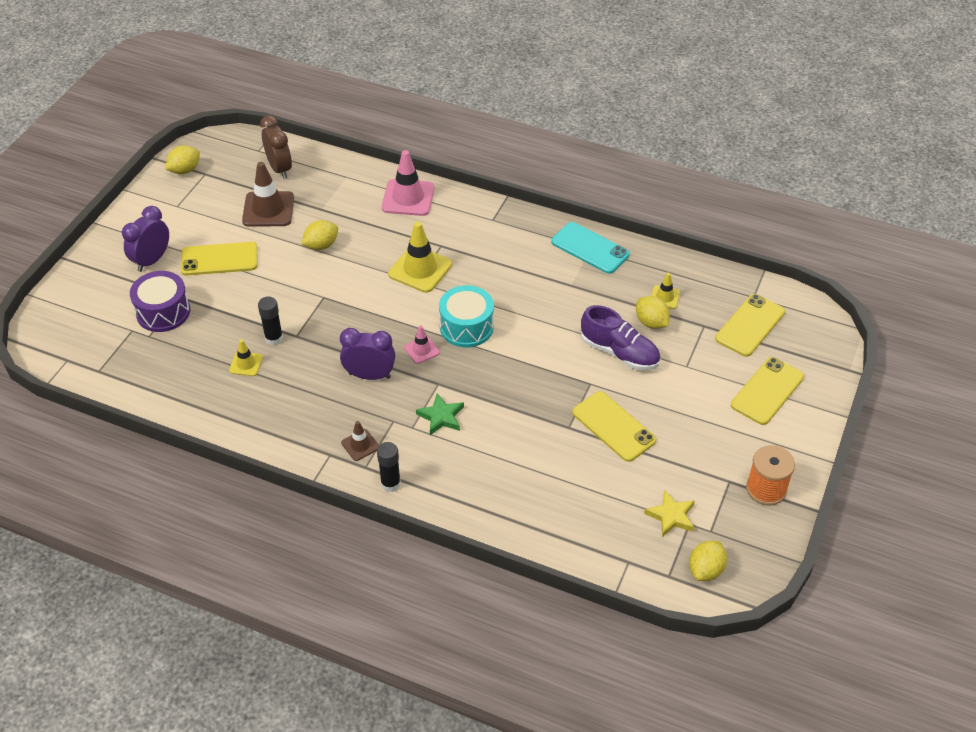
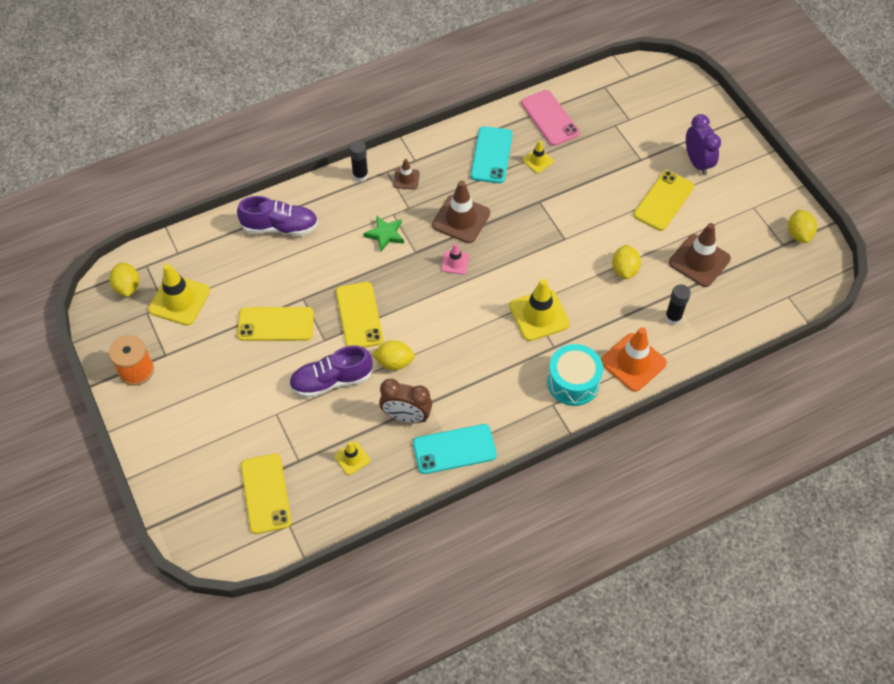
camera: 130 degrees right, 10 degrees up
purple drum [130,271,190,332] -> none
black glue stick [258,297,283,345] -> black glue stick moved to [665,284,691,325]
brown clock [260,115,292,179] -> brown clock moved to [379,379,432,423]
purple clock [340,328,395,380] -> brown traffic cone [432,181,490,243]
pink traffic cone [382,150,434,216] -> orange traffic cone [601,327,667,392]
turquoise drum [439,285,494,347] -> turquoise drum moved to [547,344,603,406]
yellow lemon [636,296,670,329] -> yellow lemon moved to [372,340,415,370]
yellow star [644,490,695,537] -> yellow traffic cone [148,264,210,326]
yellow phone [731,357,804,425] -> yellow phone moved to [336,282,383,348]
none -> purple shoe [237,196,318,236]
none -> turquoise phone [471,126,512,183]
none -> pink phone [521,90,580,146]

